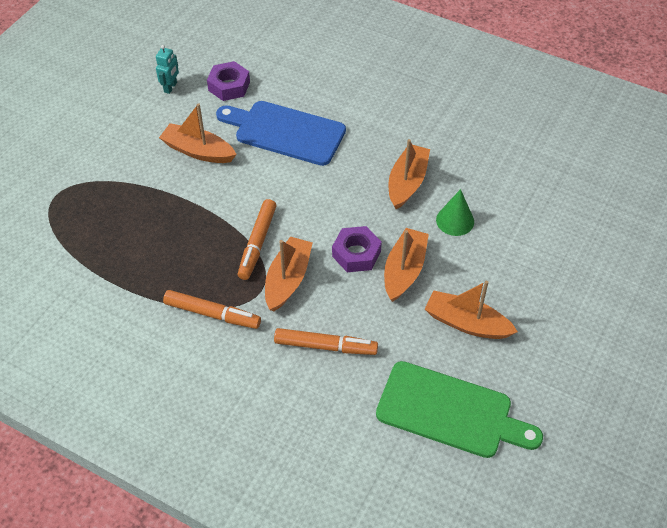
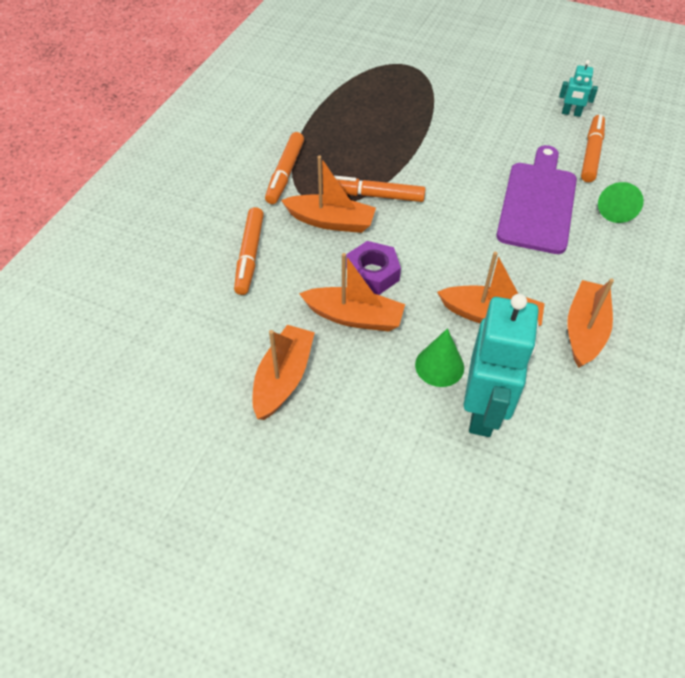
camera: 85 degrees right, 0 degrees up
orange boat [159,103,237,163] -> orange boat moved to [567,278,614,368]
purple nut [207,61,250,101] -> orange marker [581,115,605,182]
blue cutting board [216,101,346,166] -> purple cutting board [496,145,577,254]
green cutting board [376,361,543,458] -> none
none -> turquoise robot [464,294,539,437]
none -> green cone [598,182,644,223]

